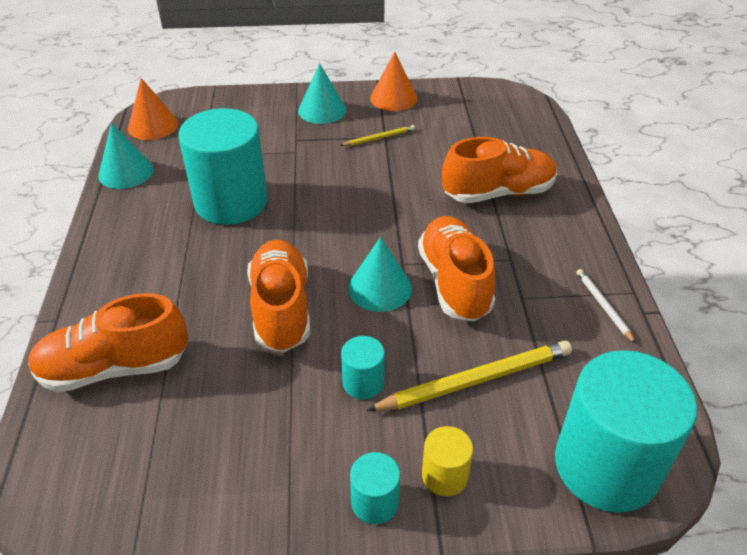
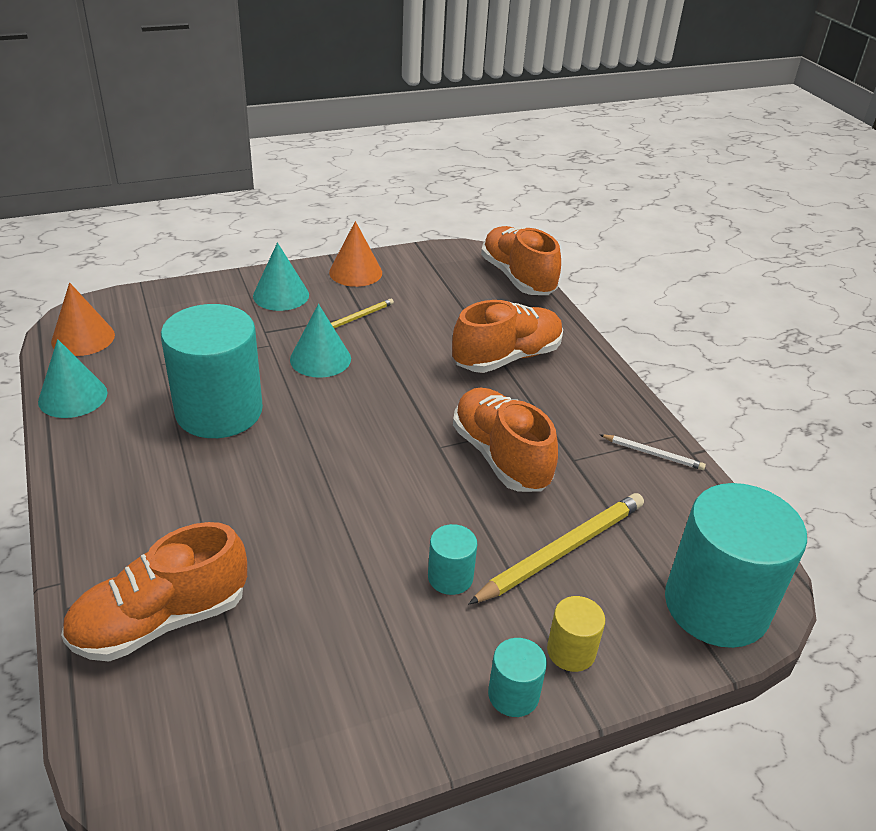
camera: 20 degrees left, 5 degrees down
orange shoe [247,240,310,352] -> orange shoe moved to [481,226,561,295]
turquoise cone [348,237,412,312] -> turquoise cone moved to [290,304,351,378]
white pencil [577,269,636,344] -> white pencil turned 150 degrees clockwise [600,434,706,470]

